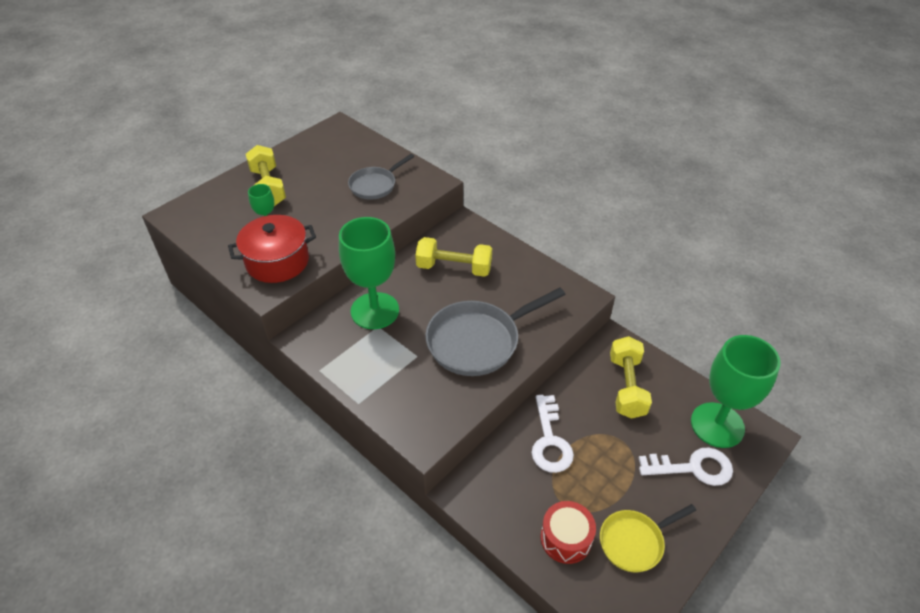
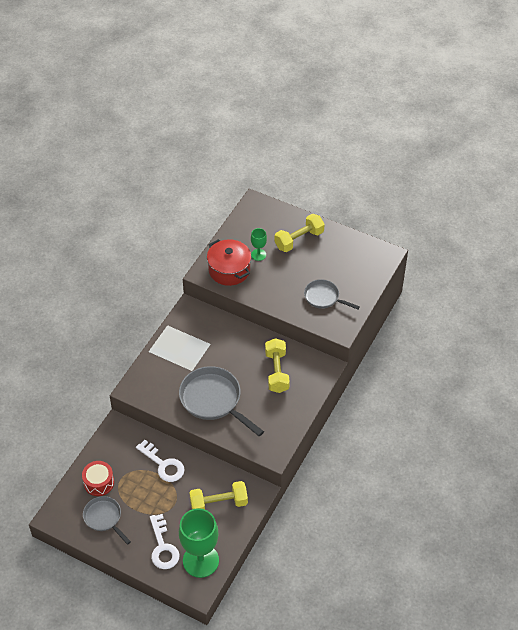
camera: 75 degrees right, 5 degrees up
green goblet [339,217,399,329] -> none
white key [531,395,574,473] -> white key turned 120 degrees counterclockwise [136,440,185,482]
yellow pan [600,504,696,572] -> grey pan [83,496,131,545]

